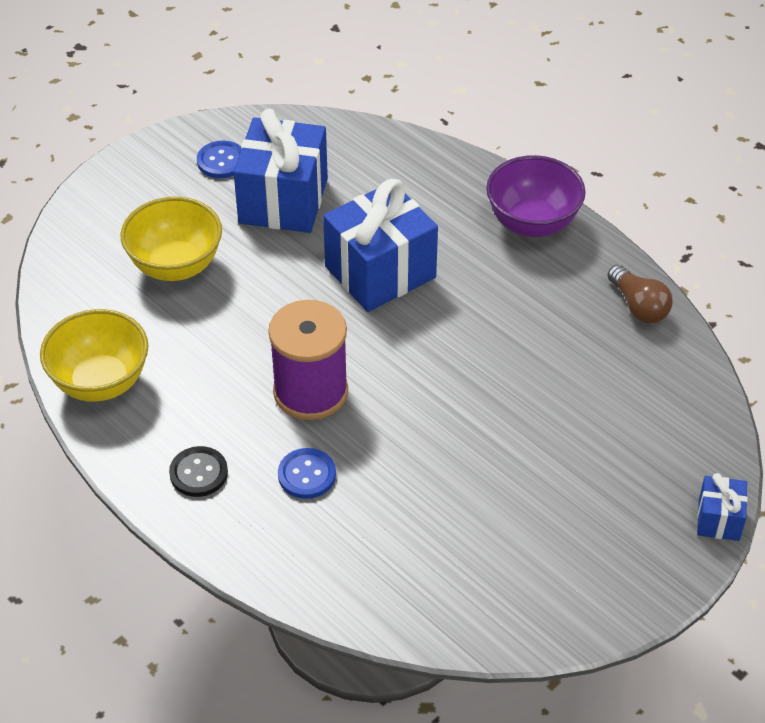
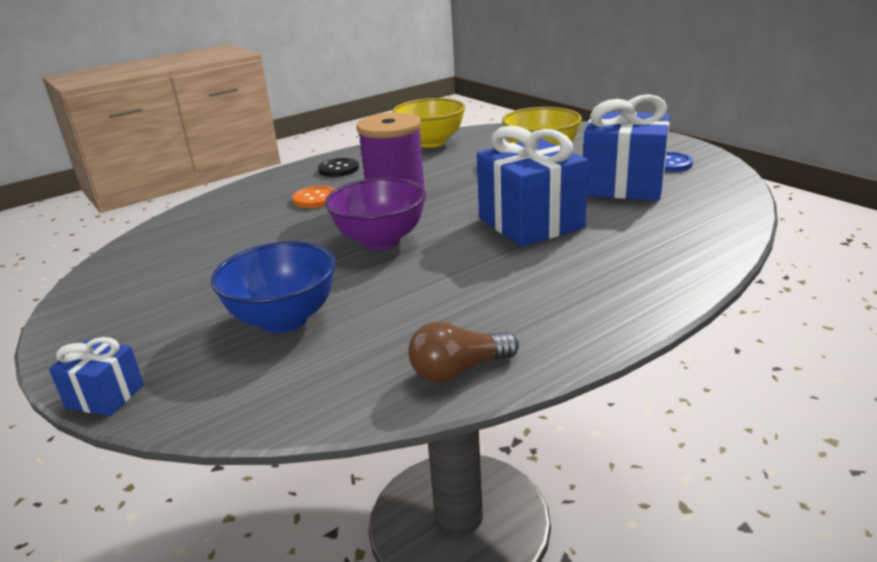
camera: 100 degrees right, 20 degrees down
blue button [278,448,336,499] -> orange button [292,186,335,208]
purple bowl [486,155,586,237] -> purple bowl moved to [325,177,426,250]
none -> blue bowl [211,241,336,333]

